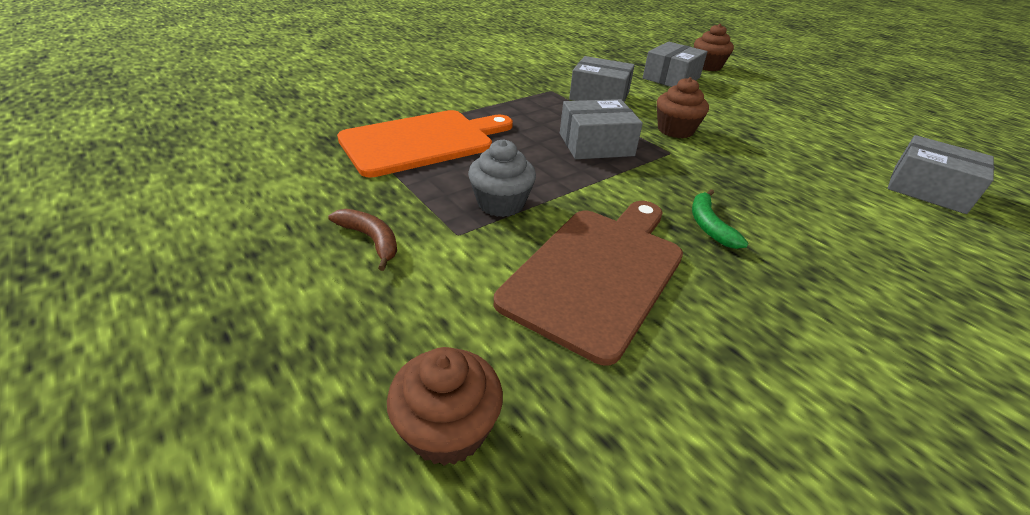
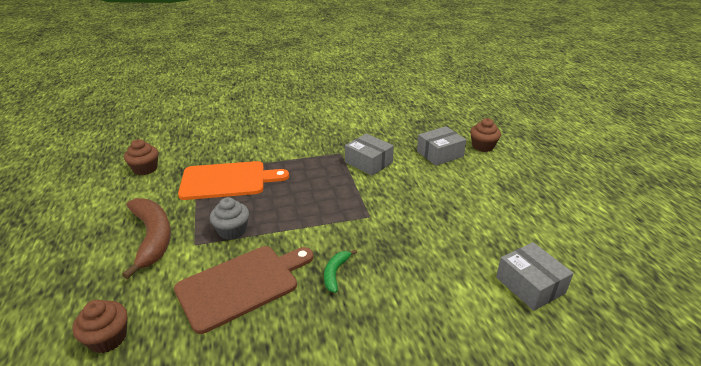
camera: 25 degrees right, 5 degrees down
brown banana [328,209,397,271] -> brown banana [122,198,171,279], size x2.07
grey box [560,99,643,159] -> none
brown cupcake [657,77,709,138] -> brown cupcake moved to [124,139,158,175]

